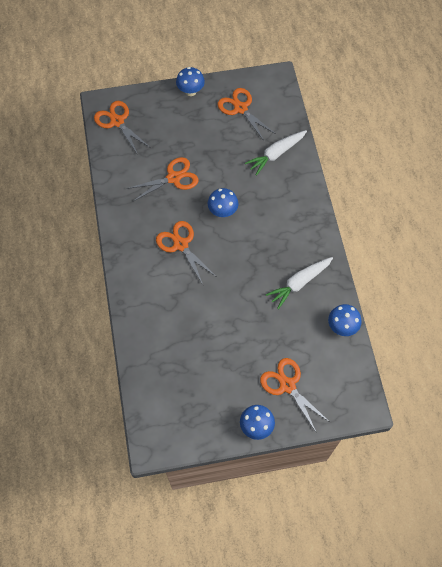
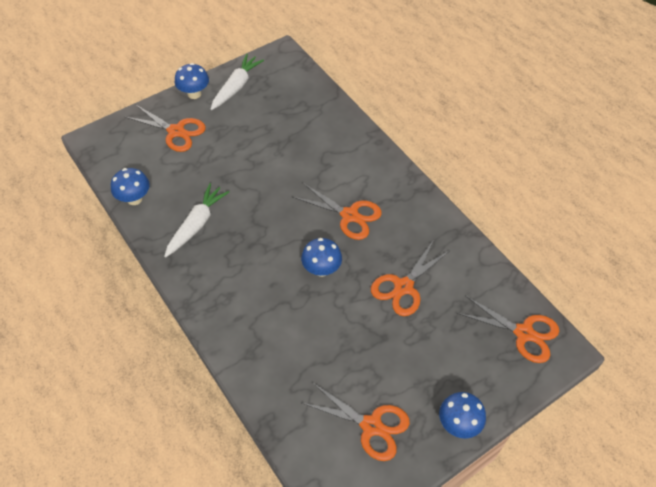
camera: 155 degrees right, 10 degrees down
white carrot [245,130,307,176] -> white carrot moved to [211,53,264,110]

